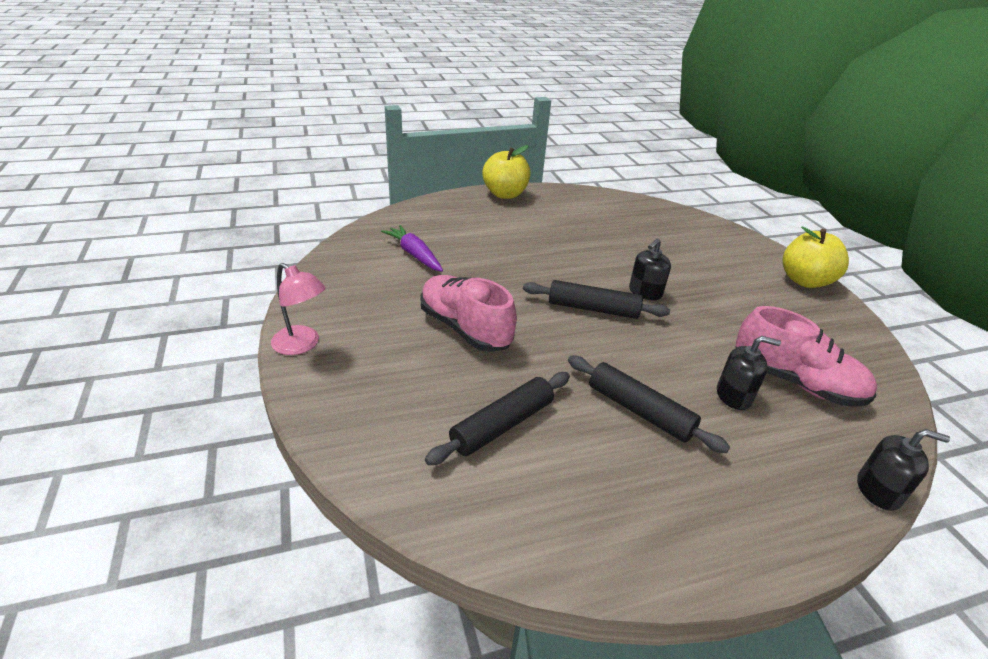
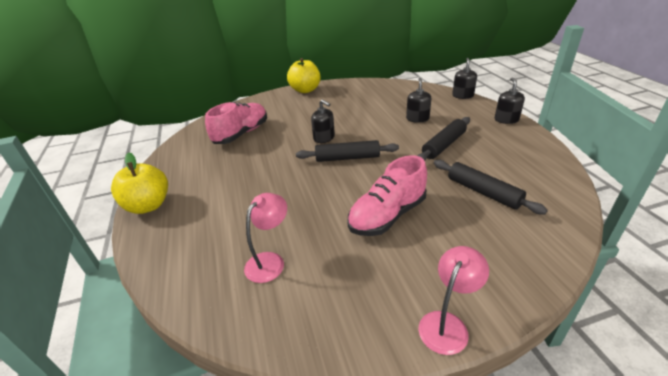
camera: 85 degrees left, 0 degrees up
purple carrot [381,225,443,272] -> pink lamp [244,193,287,283]
black rolling pin [523,280,670,319] -> black rolling pin turned 75 degrees clockwise [296,140,399,162]
pink shoe [736,306,877,407] -> pink shoe moved to [205,102,267,144]
none -> black soap dispenser [494,78,525,124]

